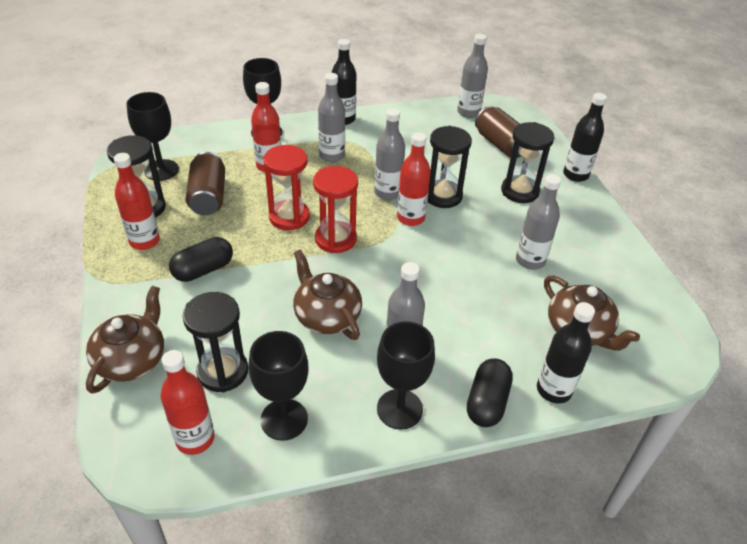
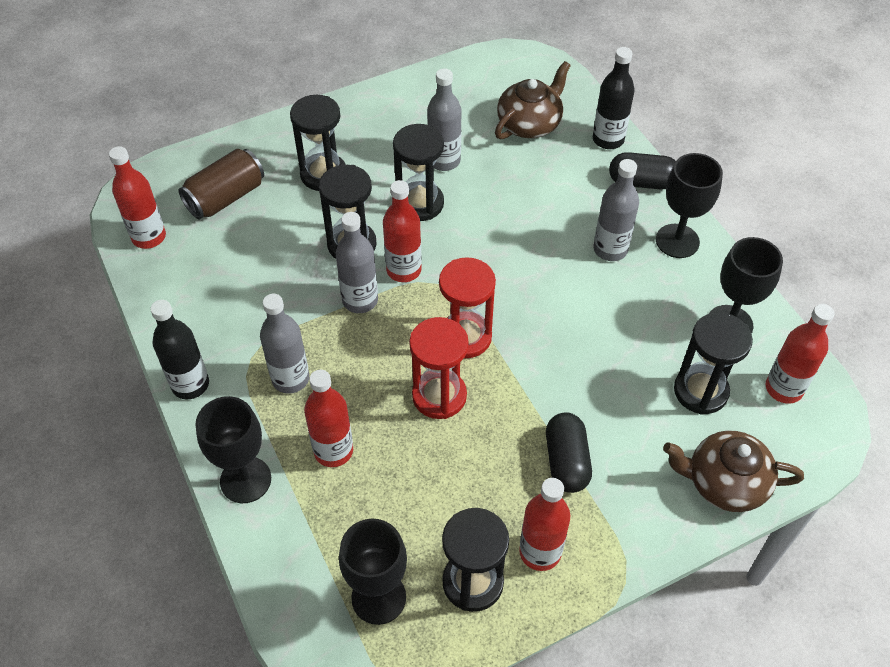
camera: 100 degrees left, 10 degrees up
black capsule [169,237,233,282] -> black capsule turned 45 degrees clockwise [546,413,592,493]
brown can [186,152,225,215] -> none
brown teapot [293,250,362,340] -> none
grey bottle [457,34,488,118] -> red bottle [109,146,166,249]
black bottle [563,93,607,182] -> none
none -> black hourglass [393,124,444,221]

